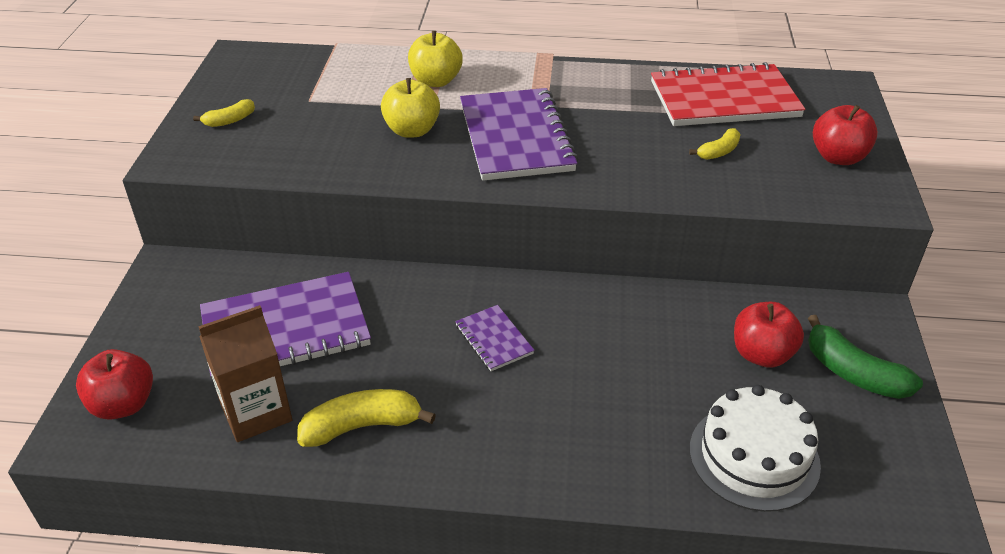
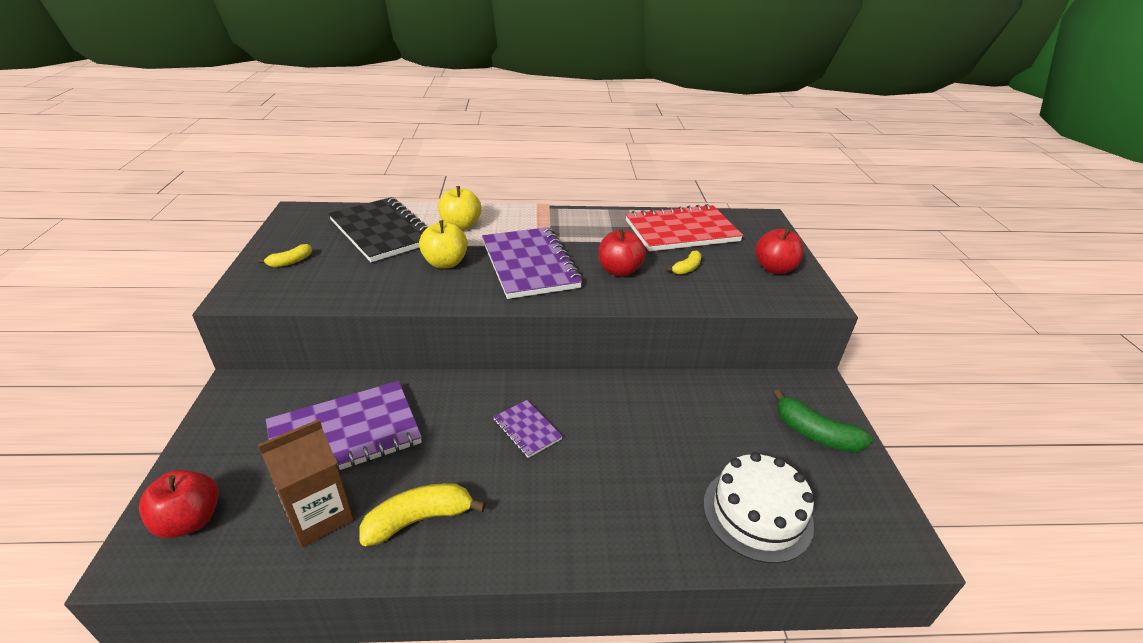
camera: 10 degrees left, 5 degrees down
red apple [734,302,804,368] -> red apple moved to [599,229,646,277]
none -> black notebook [328,197,429,262]

